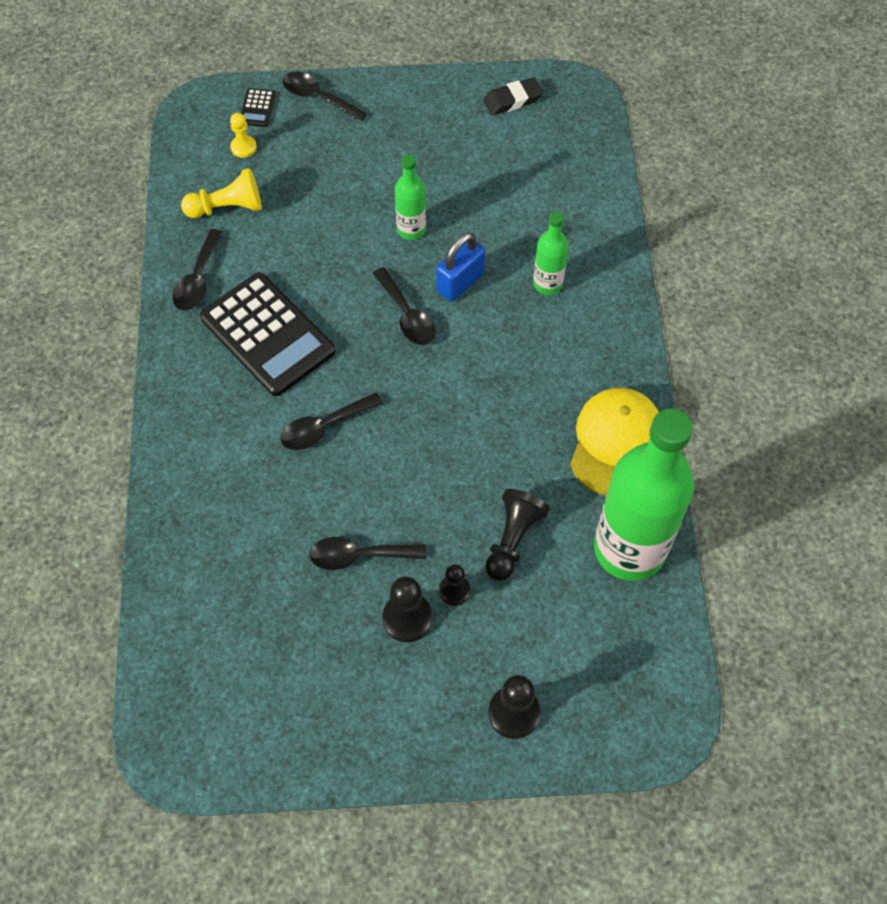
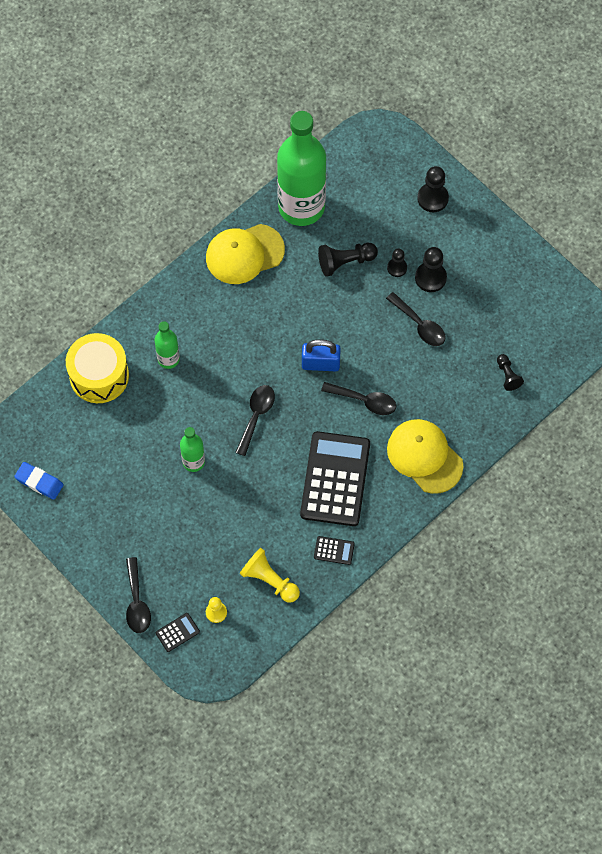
camera: 130 degrees left, 5 degrees up
black spoon [172,229,223,310] -> black calculator [314,536,355,565]
blue padlock [436,232,485,302] -> blue padlock moved to [302,339,341,371]
black eraser [483,77,543,116] -> blue eraser [14,462,64,500]
none -> yellow drum [66,333,129,403]
none -> yellow cap [387,419,464,494]
none -> black pawn [497,354,524,391]

